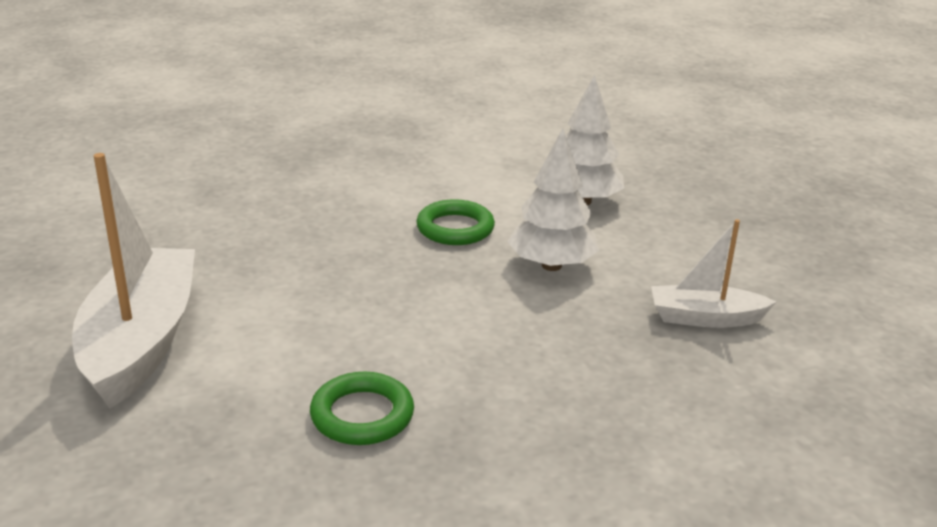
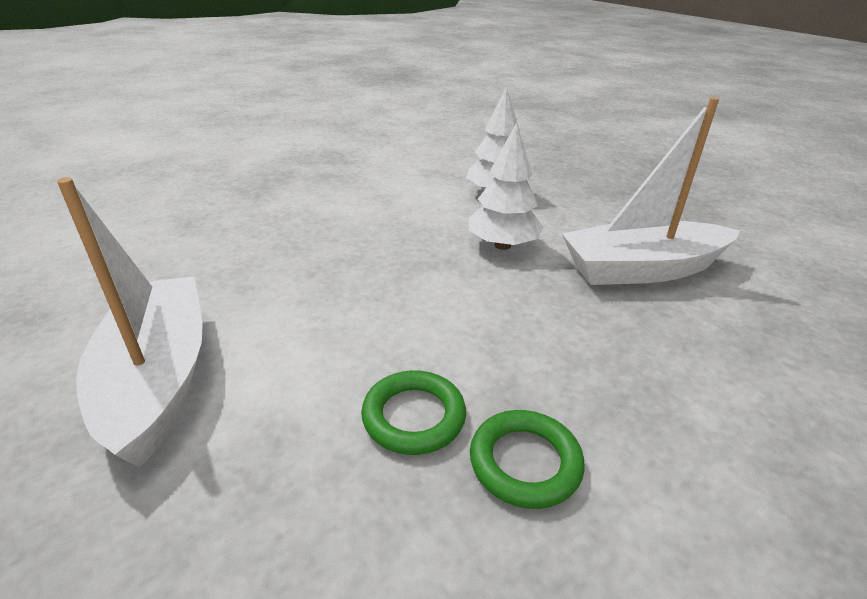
camera: 15 degrees left, 5 degrees up
green ring [416,199,495,245] -> green ring moved to [470,410,585,509]
white boat [651,219,776,328] -> white boat [562,97,740,285], size x1.82

